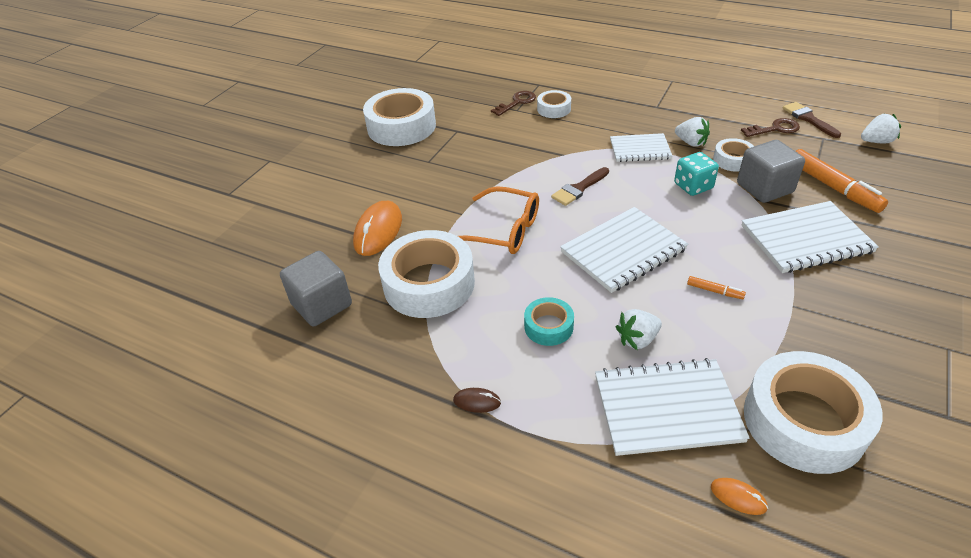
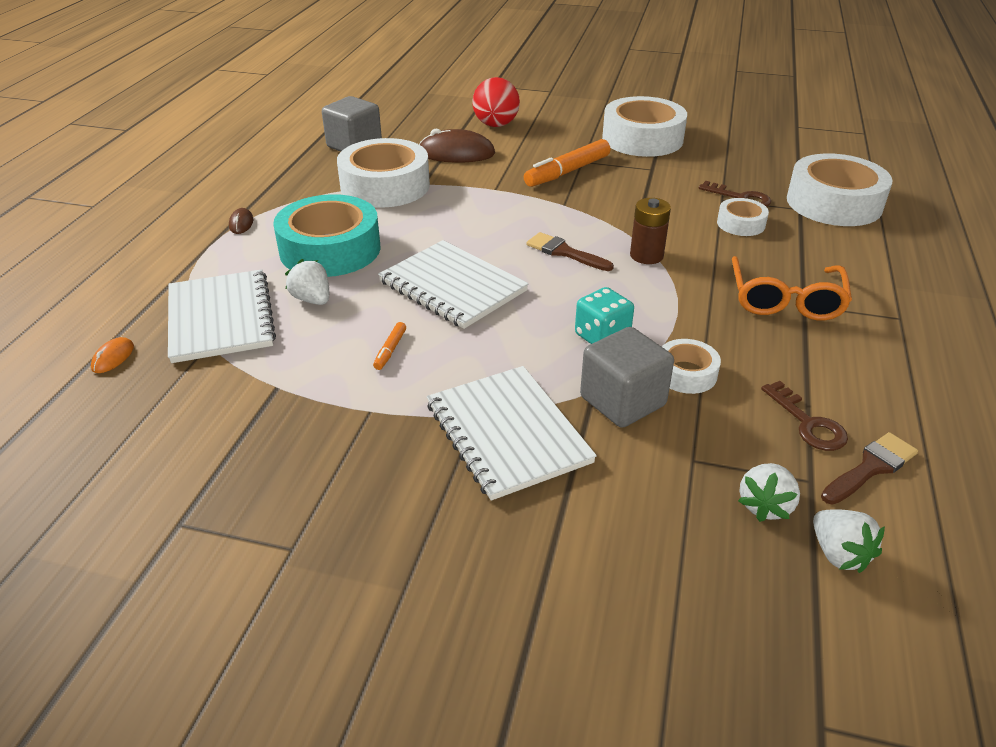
camera: 75 degrees right, 5 degrees down
orange mouse [353,201,402,256] -> brown mouse [419,128,495,163]
orange glasses [458,186,539,254] -> orange glasses moved to [732,256,852,321]
turquoise tape [524,297,574,346] -> turquoise tape [273,194,381,277], size x2.02
white notebook [610,133,672,162] -> none
white strawberry [675,117,710,147] -> white strawberry moved to [738,463,800,522]
white tape [744,351,883,474] -> white tape moved to [787,153,893,226]
orange marker [796,149,888,213] -> orange marker moved to [524,139,610,187]
none -> red ball [472,77,520,127]
none -> brown battery [630,198,671,264]

